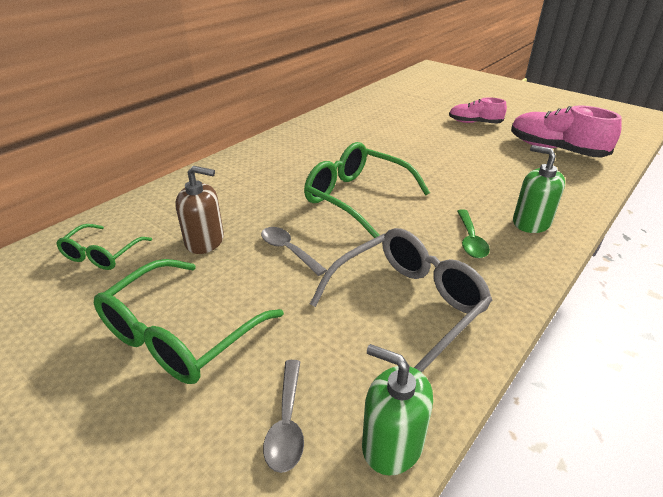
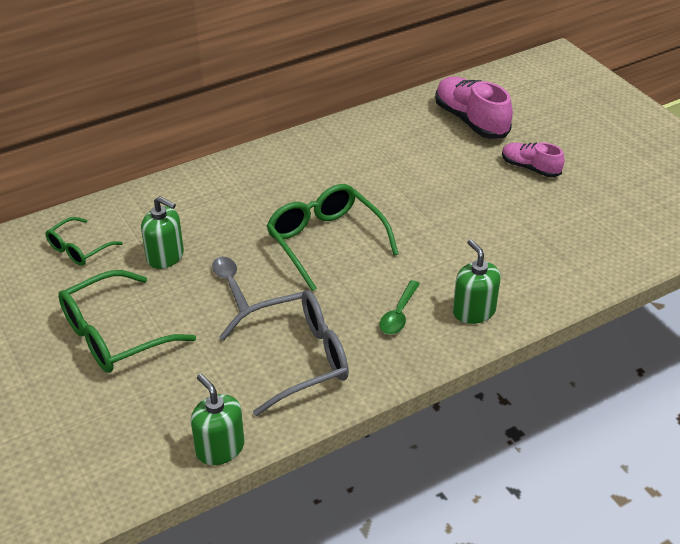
camera: 20 degrees right, 5 degrees up
brown soap dispenser [175,166,224,254] -> green soap dispenser [141,196,184,269]
grey spoon [263,360,304,473] -> none
pink shoe [511,106,622,157] -> pink shoe moved to [435,77,513,139]

